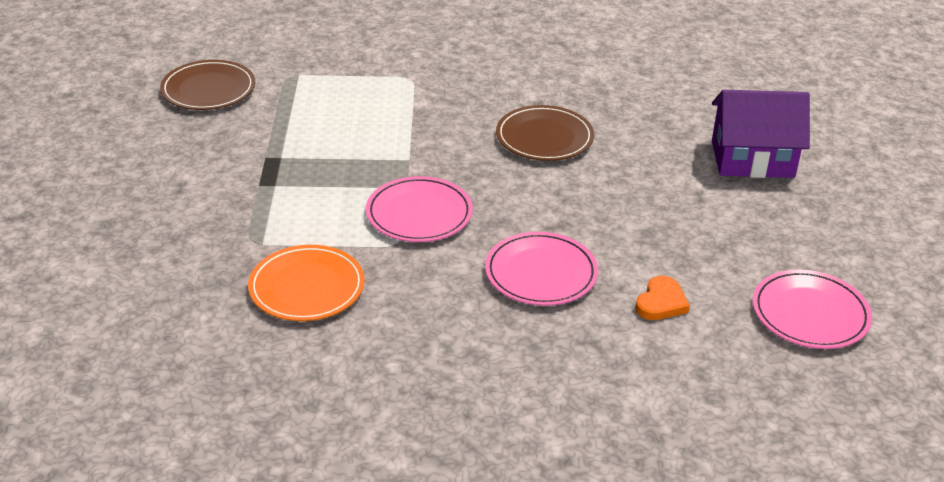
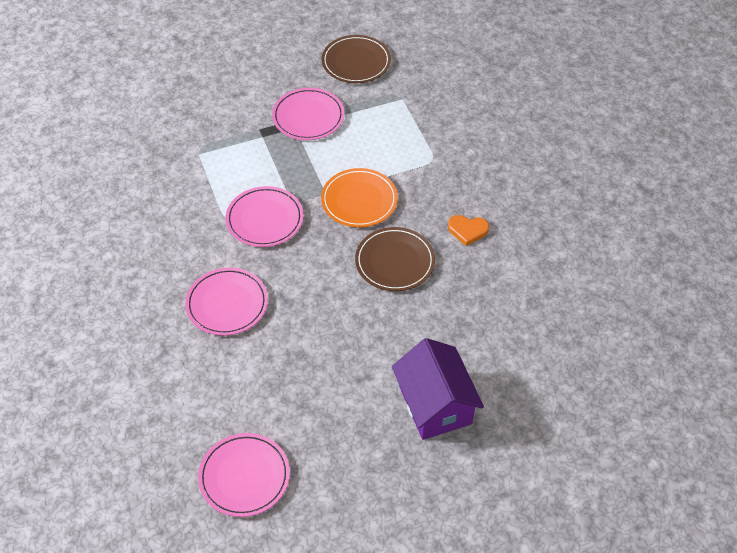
camera: 70 degrees right, 15 degrees up
orange plate [248,245,365,321] -> orange plate moved to [321,168,398,227]
orange heart [635,276,690,320] -> orange heart moved to [448,215,489,246]
none -> pink plate [272,88,344,140]

